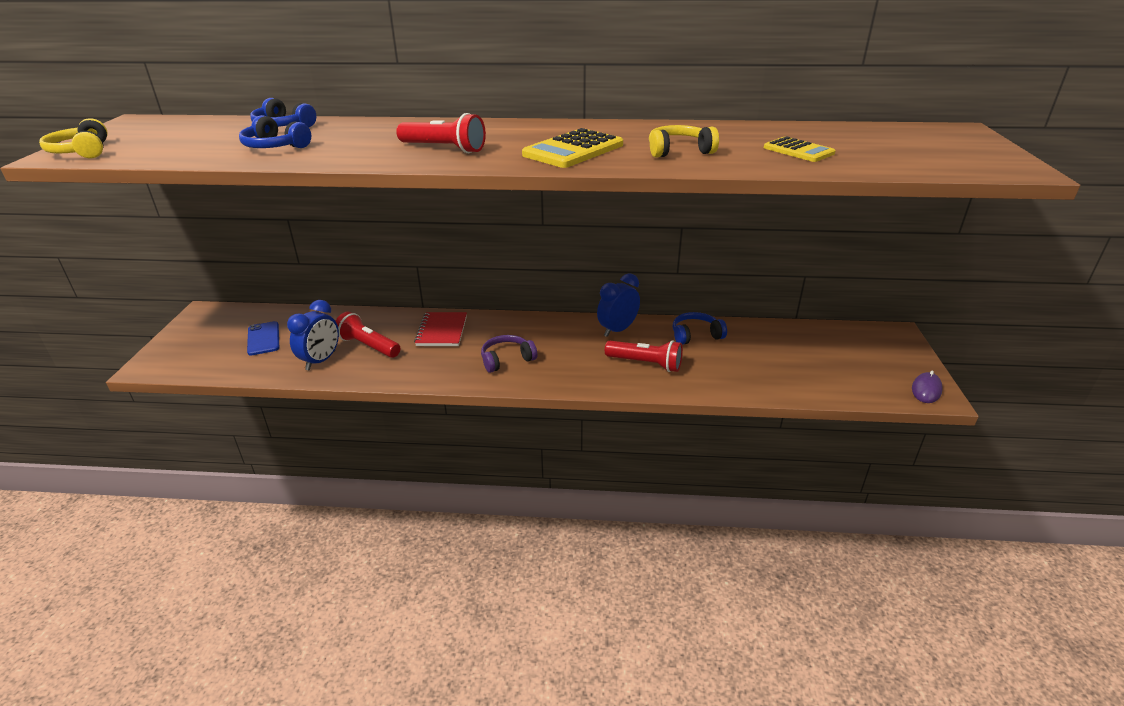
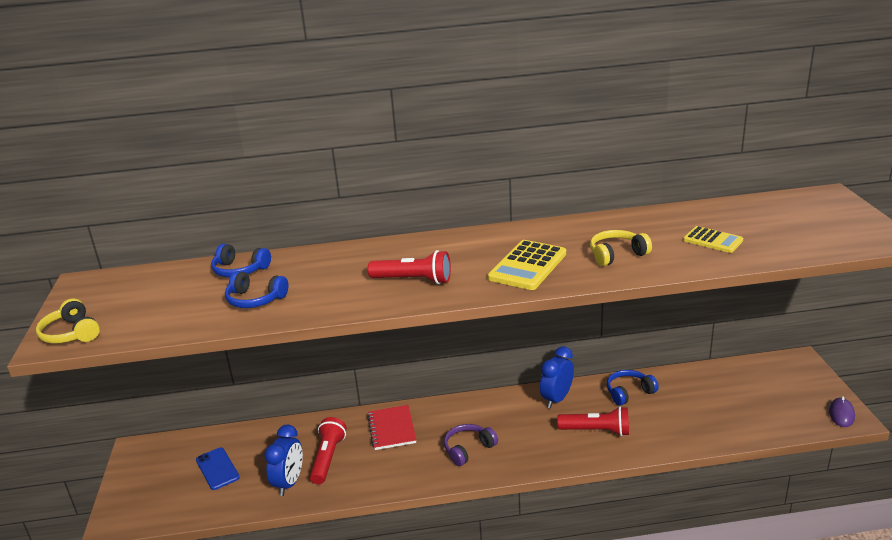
camera: 10 degrees left, 5 degrees down
red flashlight [336,312,400,358] -> red flashlight turned 75 degrees clockwise [310,417,347,484]

